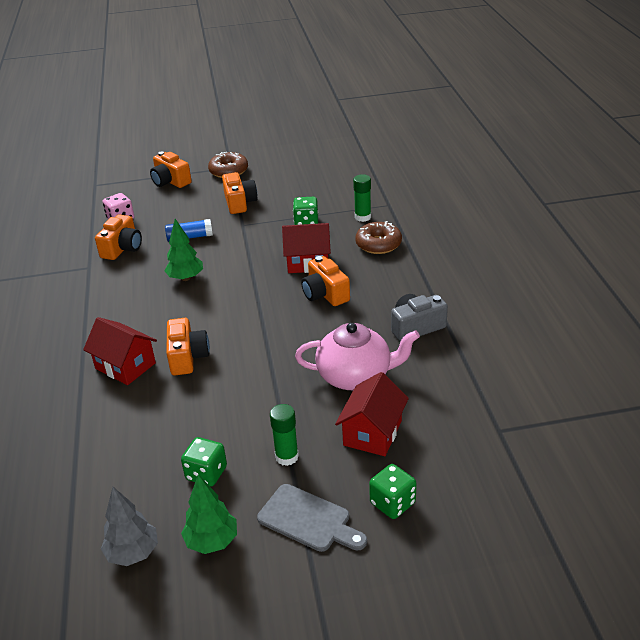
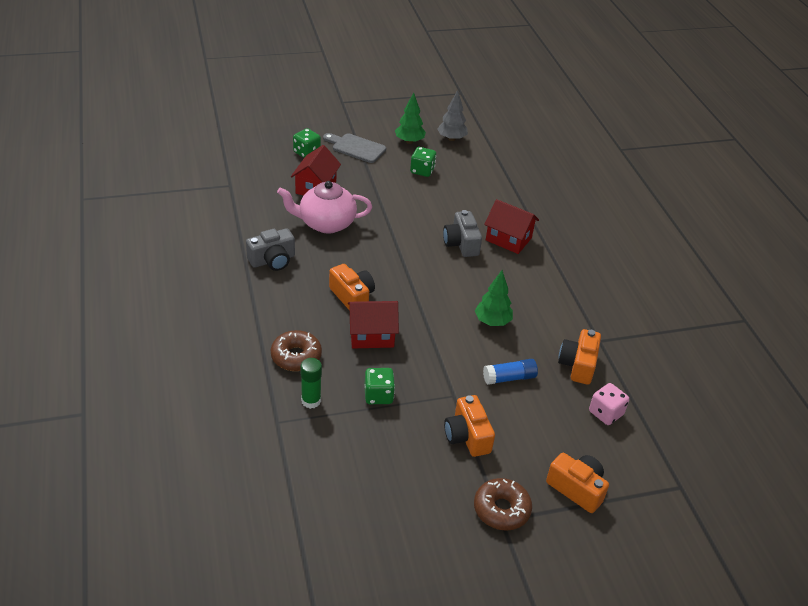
camera: 170 degrees right, 5 degrees up
orange camera [166,318,210,375] -> grey camera [443,210,482,257]
green glue stick [270,404,299,466] -> none

